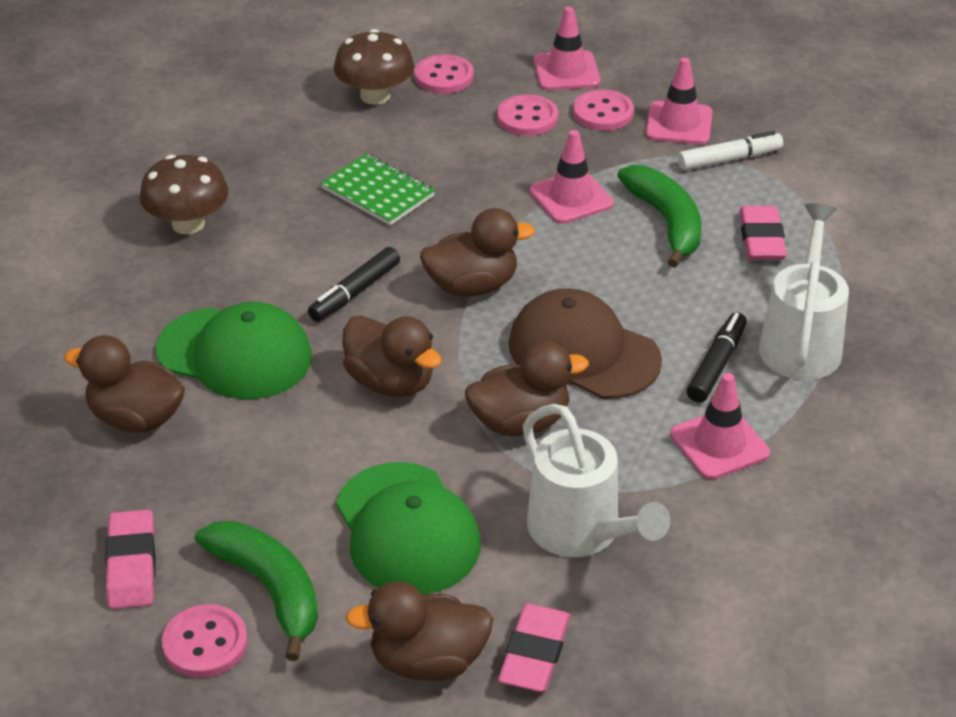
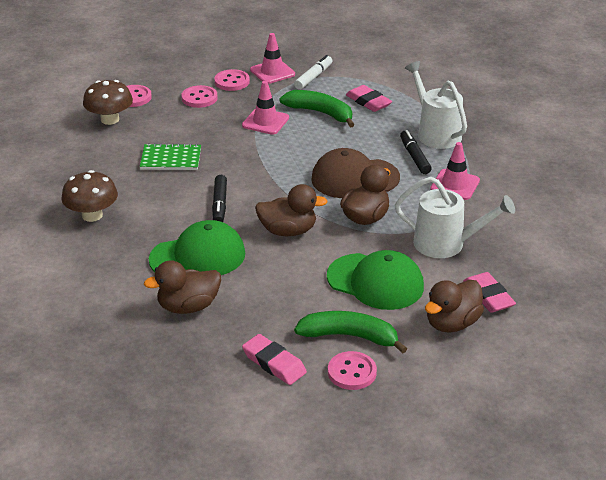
camera: 40 degrees left, 5 degrees down
brown duck [420,208,535,297] -> none
pink traffic cone [534,6,600,90] -> none

